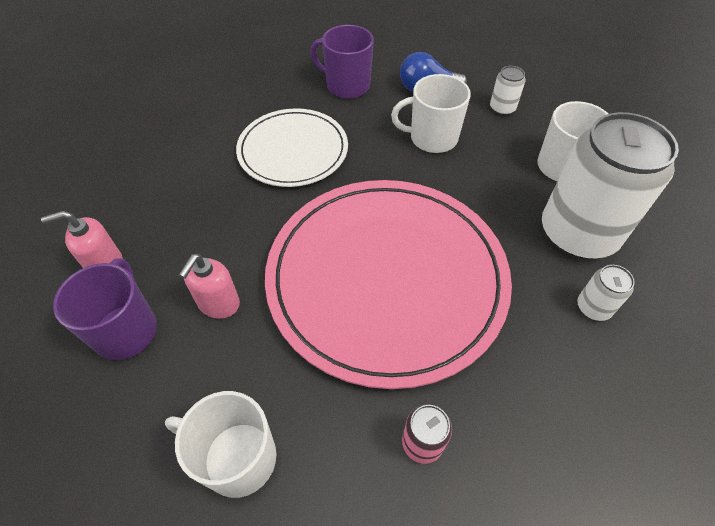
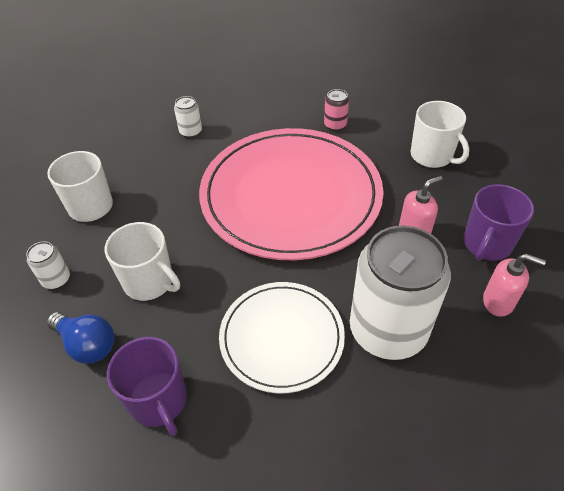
camera: 145 degrees left, 5 degrees down
white can [542,112,679,259] -> white can moved to [350,225,451,360]

